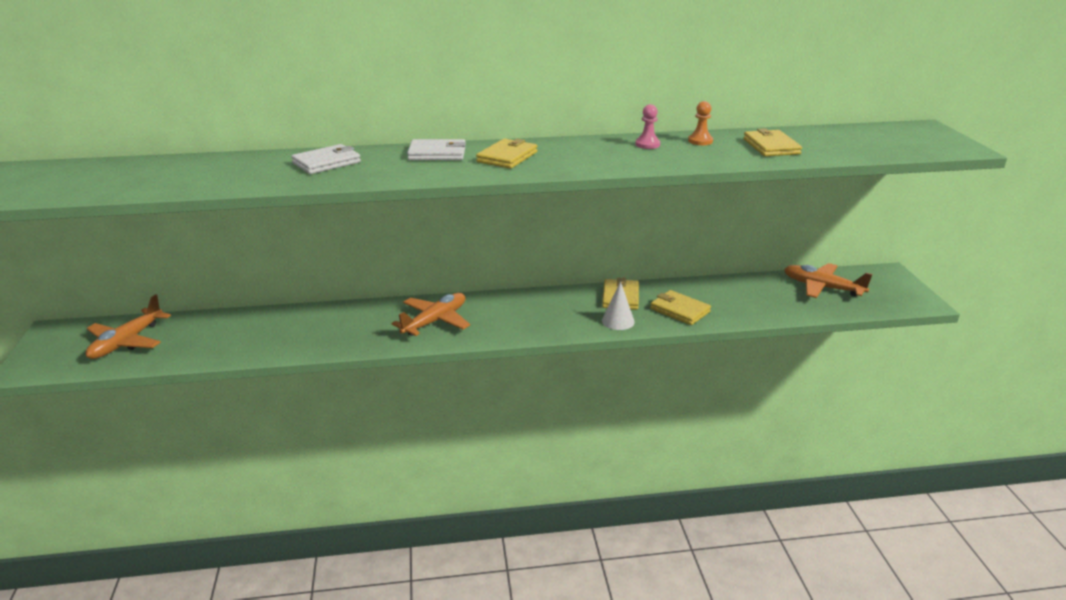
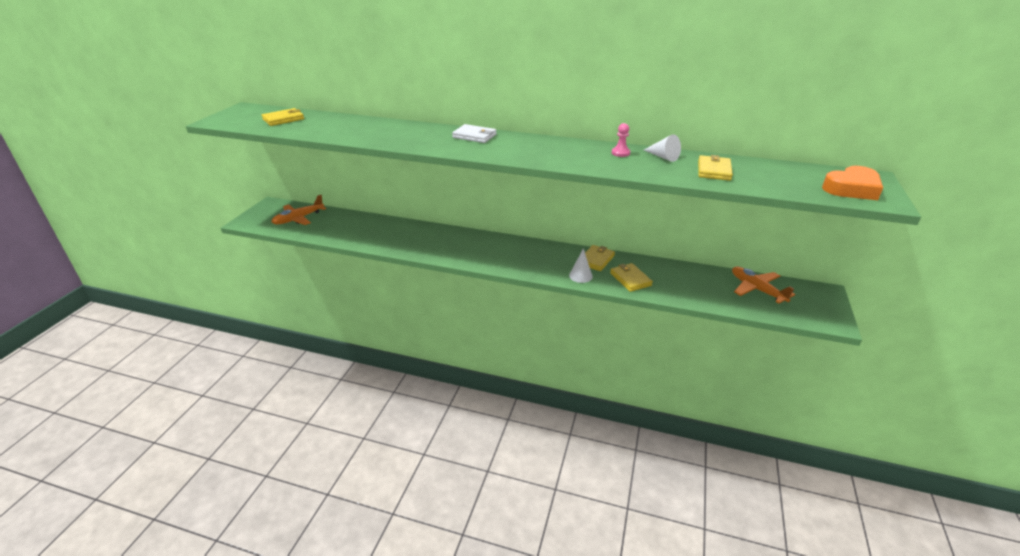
camera: 25 degrees right, 5 degrees up
white wallet [291,144,361,174] -> none
orange plane [391,293,470,336] -> none
yellow wallet [476,139,537,169] -> yellow wallet moved to [262,108,304,126]
orange pawn [688,101,713,145] -> white cone [644,134,681,162]
none -> orange heart [822,166,883,200]

